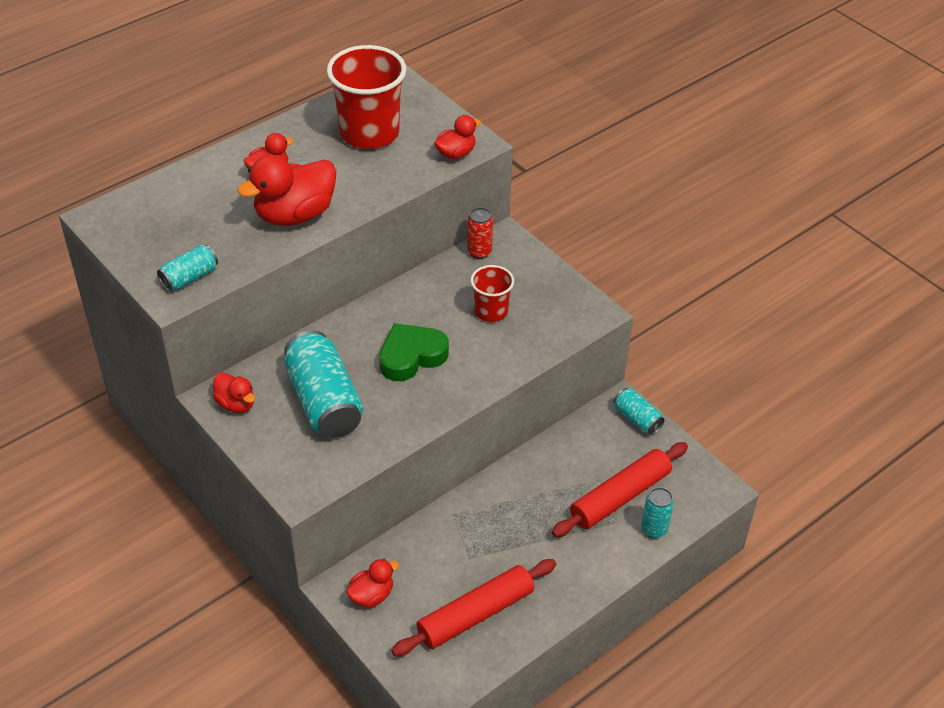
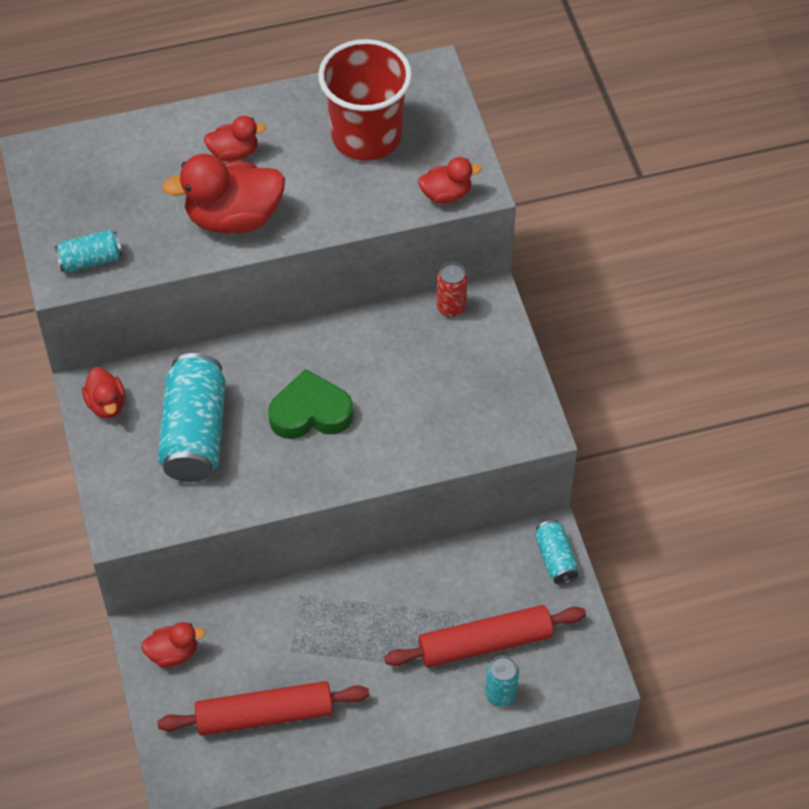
camera: 25 degrees right, 10 degrees up
red cup [471,265,514,322] -> none

